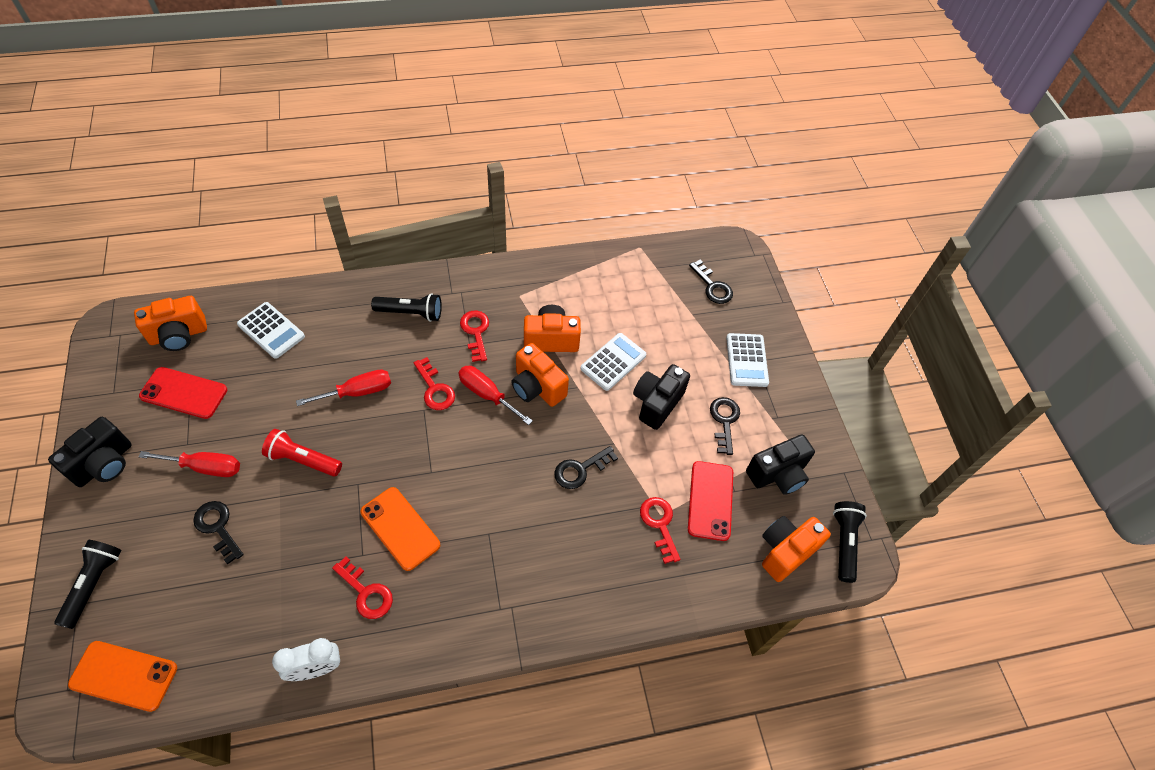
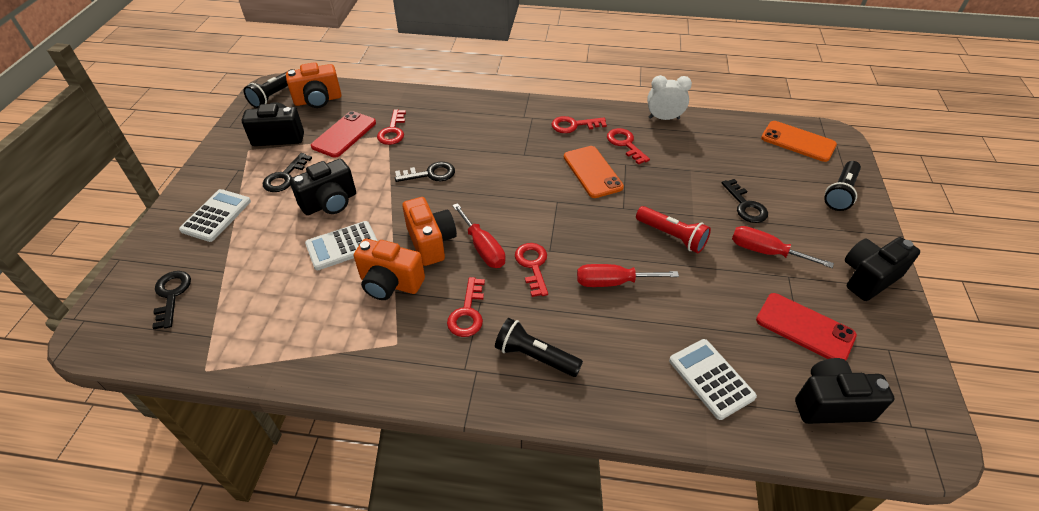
camera: 155 degrees left, 10 degrees down
orange camera [134,296,207,351] -> black camera [795,358,894,424]
none -> red key [551,116,607,133]

